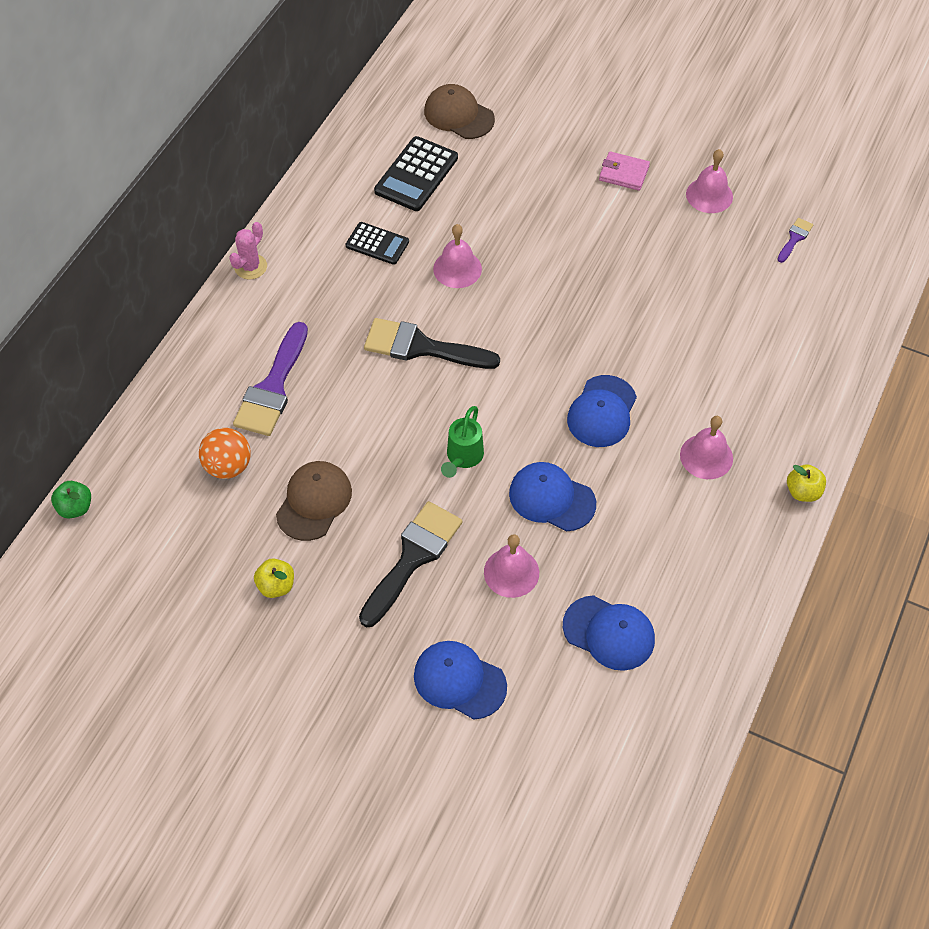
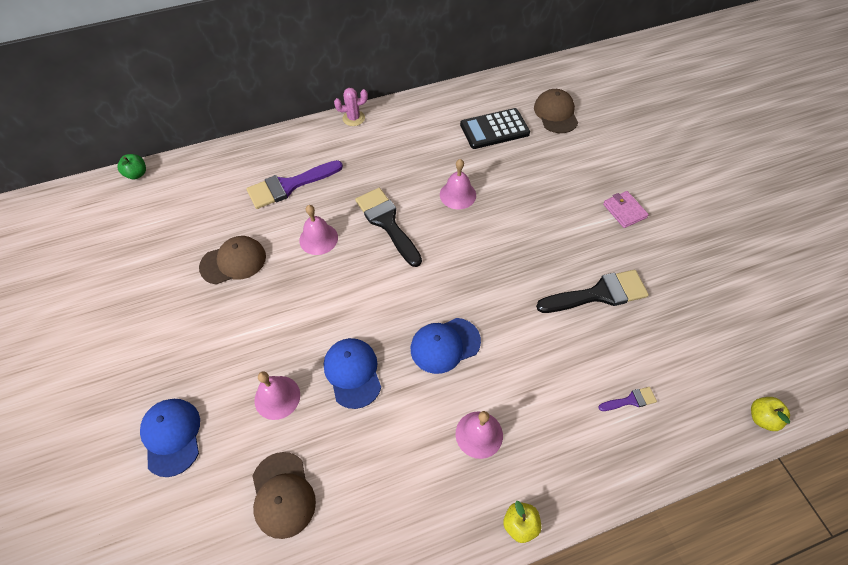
camera: 45 degrees right, 0 degrees up
orange ball [199,428,251,479] -> none
yellow apple [254,558,294,598] -> yellow apple moved to [751,397,790,431]
black calculator [346,222,409,265] -> none
black brush [359,501,462,627] -> black brush moved to [536,270,649,313]
green watering can [441,406,484,478] -> none
blue cap [563,595,655,671] -> brown cap [253,452,316,539]
pink bell [686,149,733,213] -> pink bell moved to [299,205,338,255]
purple brush [777,218,813,263] -> purple brush moved to [598,387,657,411]

